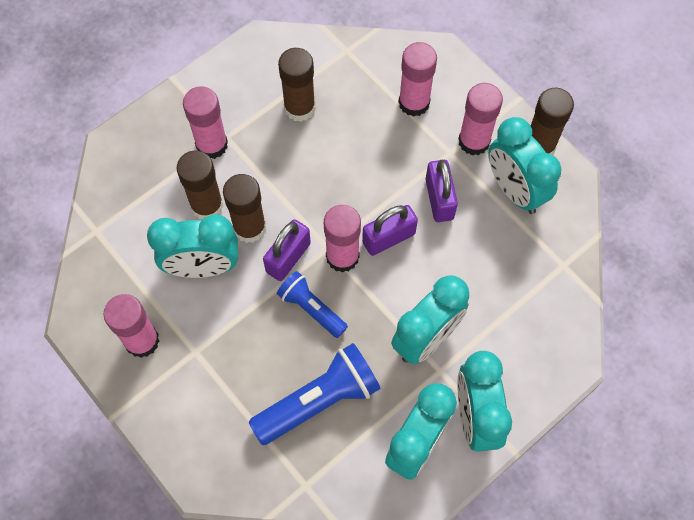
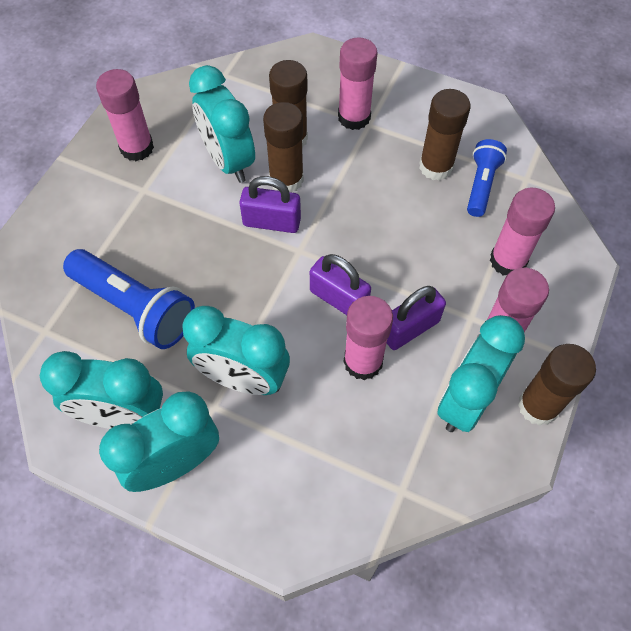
camera: 65 degrees right, 5 degrees down
blue flashlight [277,271,348,338] -> blue flashlight moved to [467,139,507,217]
pink glue stick [324,205,361,273] -> pink glue stick moved to [343,296,393,380]

